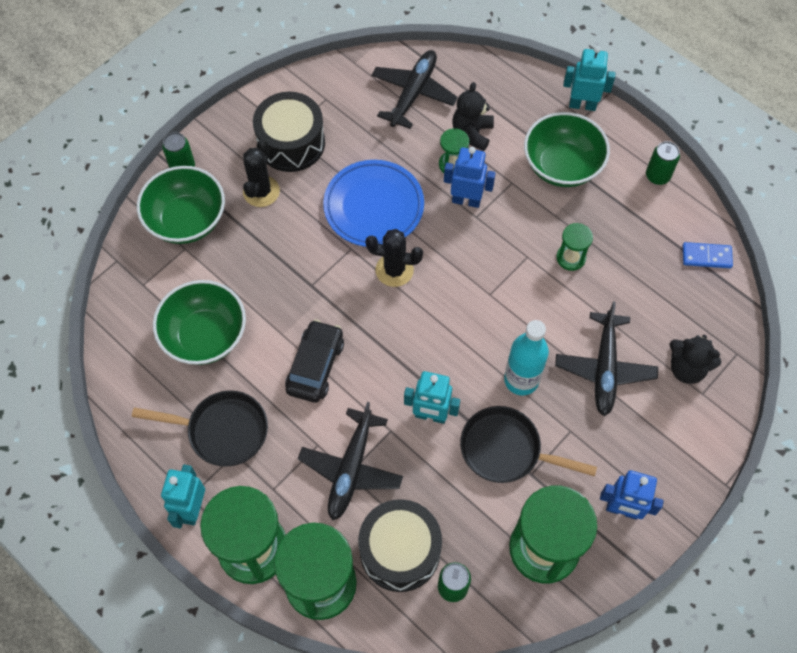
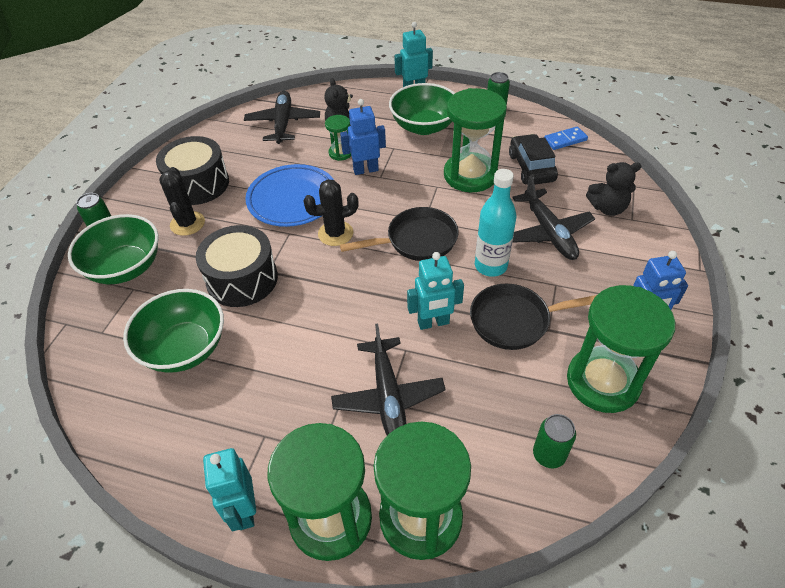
camera: 25 degrees left, 15 degrees down
black pan [132,390,268,466] -> black pan moved to [340,207,459,261]
black car [285,319,344,403] -> black car moved to [509,134,558,185]
black drum [358,499,442,592] -> black drum moved to [196,225,278,307]
green hourglass [556,223,593,271] -> green hourglass [444,88,507,192], size x2.11

